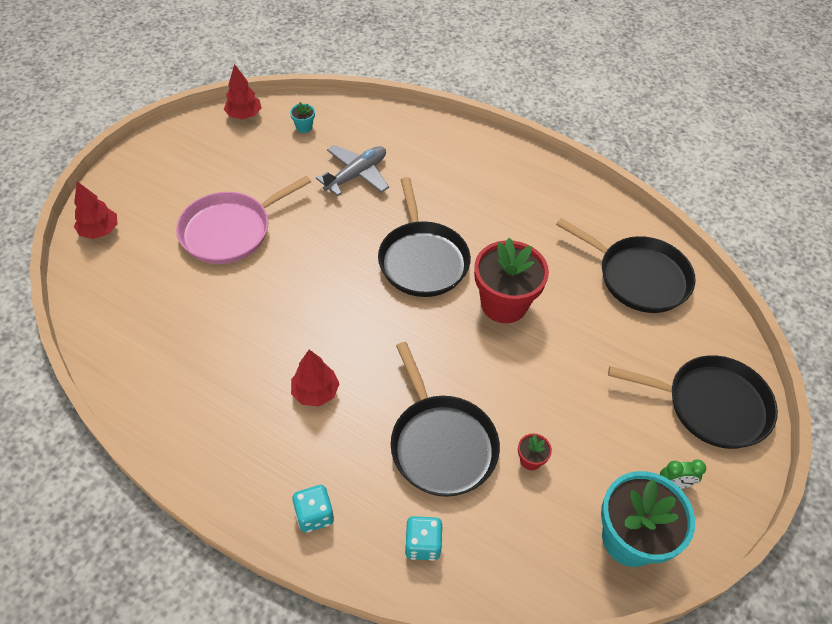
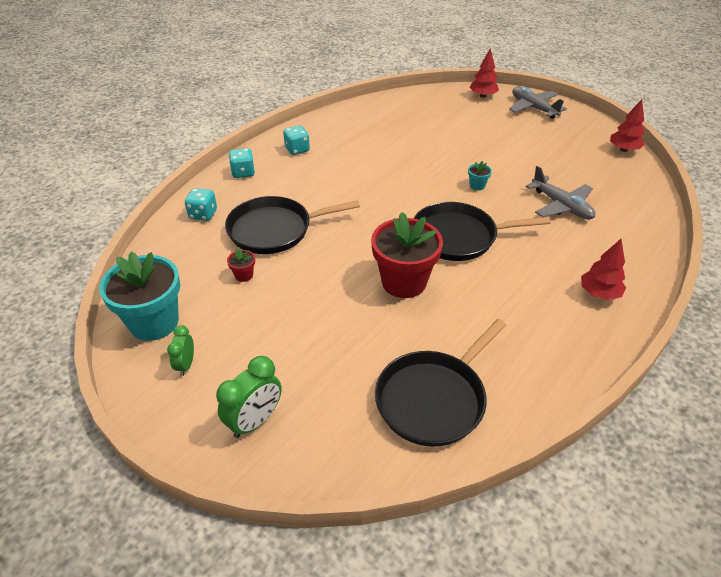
camera: 100 degrees right, 10 degrees down
pink pan [176,176,311,264] -> none
turquoise flower pot [290,102,315,133] -> turquoise flower pot moved to [468,161,492,190]
red tree [291,350,339,406] -> red tree moved to [581,239,626,300]
black pan [608,355,778,449] -> green clock [216,356,282,438]
none -> turquoise dice [283,125,310,155]
none -> grey plane [509,87,567,119]

